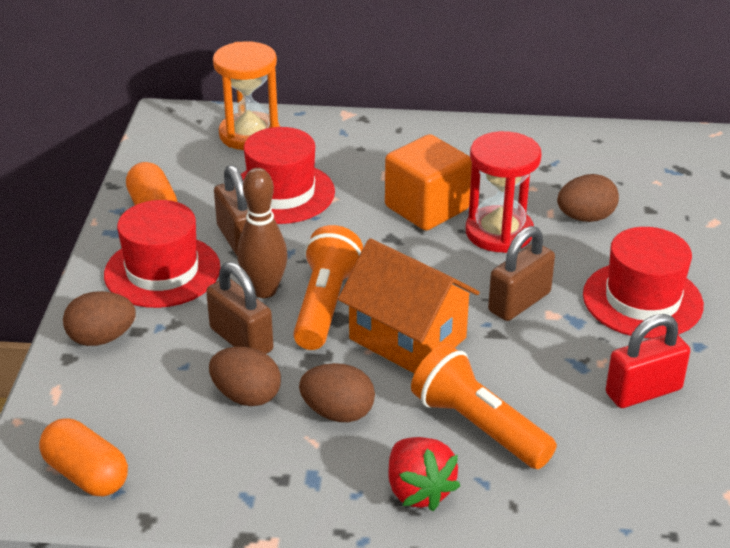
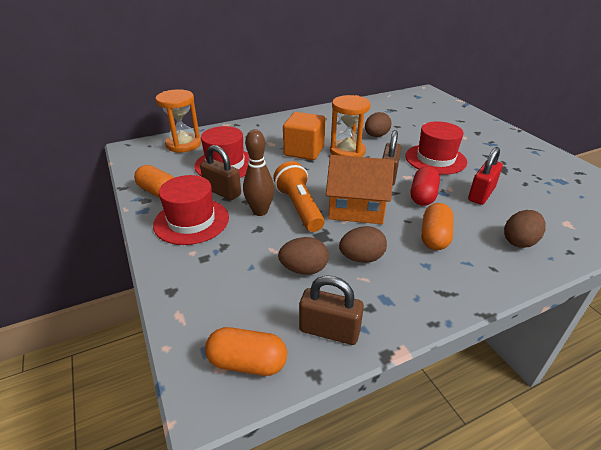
camera: 30 degrees left, 0 degrees up
brown egg [63,291,136,346] -> brown egg moved to [504,210,546,248]
brown padlock [206,262,273,354] -> brown padlock moved to [299,275,364,345]
red strawberry [388,437,460,511] -> none
orange flashlight [411,344,557,469] -> orange capsule [421,203,454,250]
red hourglass [466,131,542,253] -> orange hourglass [330,95,371,157]
none -> red capsule [411,166,440,206]

